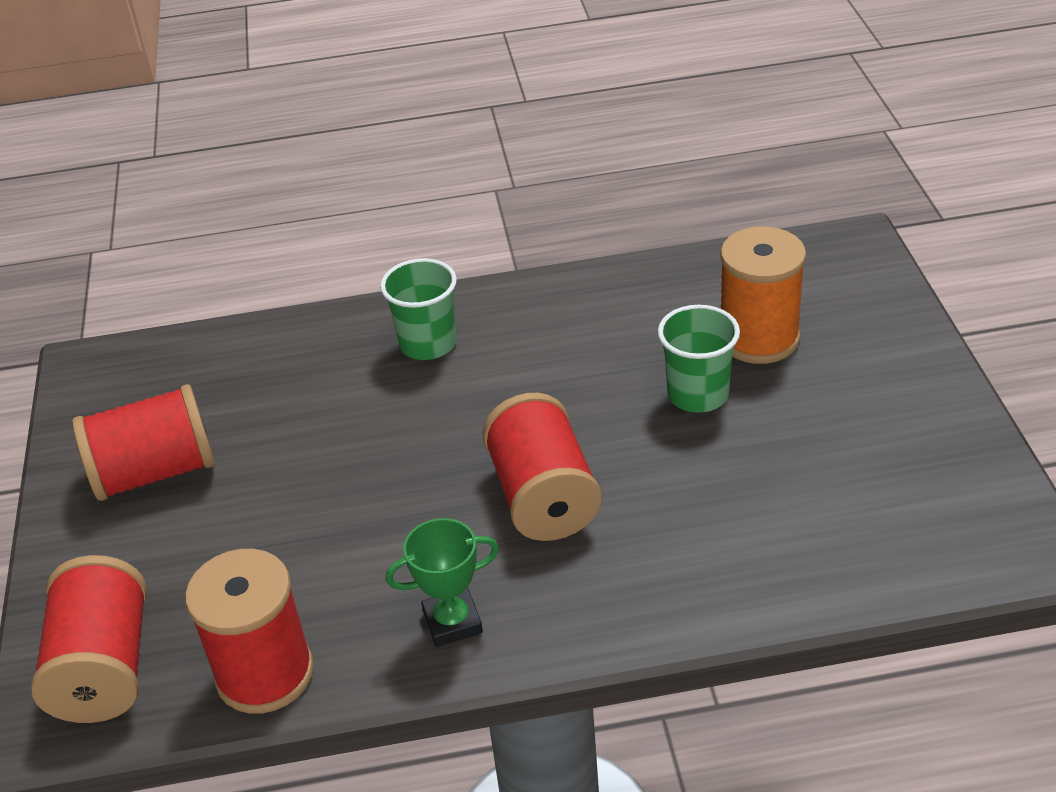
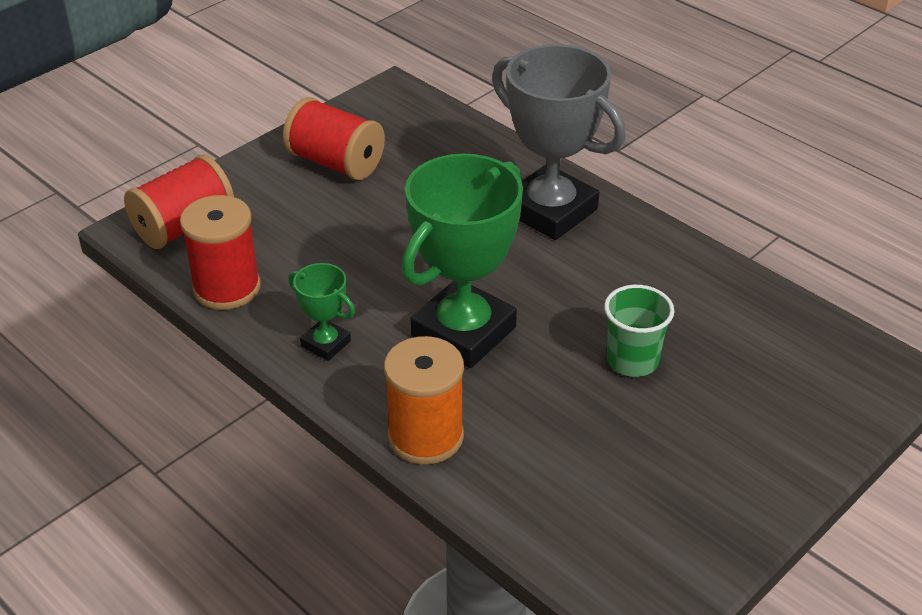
camera: 50 degrees right, 0 degrees up
green cup [380,258,457,360] -> grey trophy [492,44,625,240]
red spool [482,393,602,541] -> green trophy [402,154,523,368]
orange spool [720,226,806,364] -> orange spool moved to [384,336,464,464]

